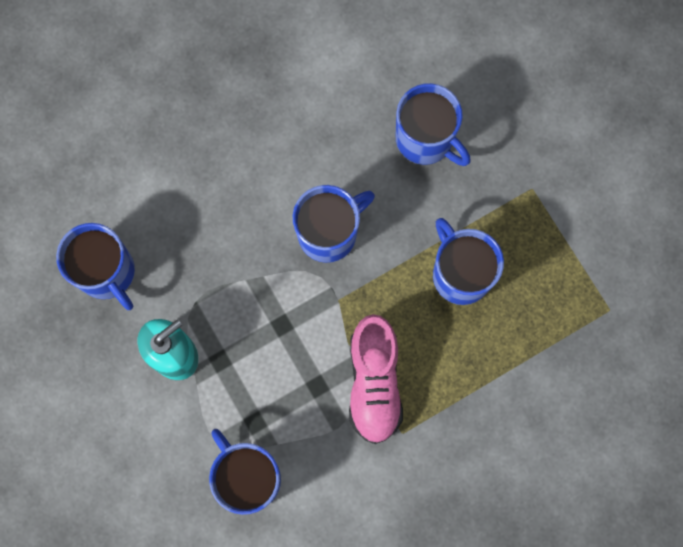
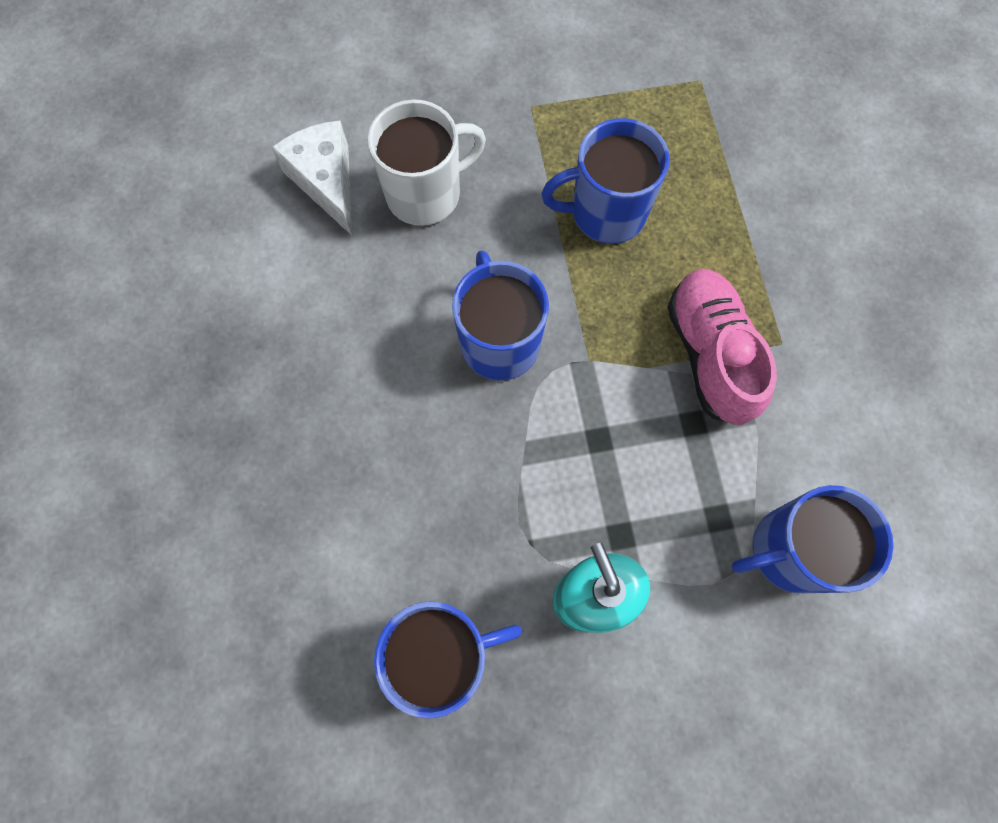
camera: 70 degrees left, 5 degrees down
pink shoe [349,314,403,444] -> pink shoe turned 120 degrees counterclockwise [668,269,777,425]
blue mug [396,83,470,166] -> white mug [368,99,486,226]
none -> white cheese [271,120,352,235]

